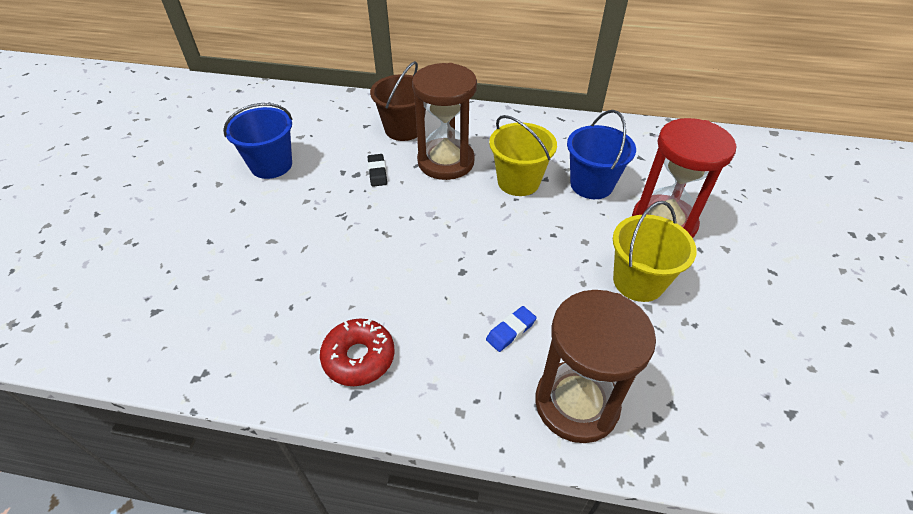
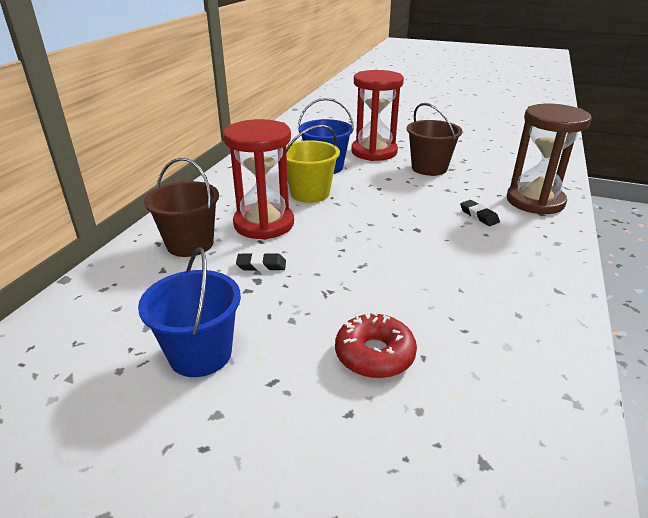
camera: 80 degrees left, 15 degrees down
red donut [320,319,395,386] -> red donut moved to [335,312,417,378]
brown hourglass [412,63,477,180] -> red hourglass [223,119,294,240]
blue eraser [486,306,537,352] -> black eraser [460,200,500,226]
yellow bucket [613,201,697,302] -> brown bucket [407,103,462,176]

